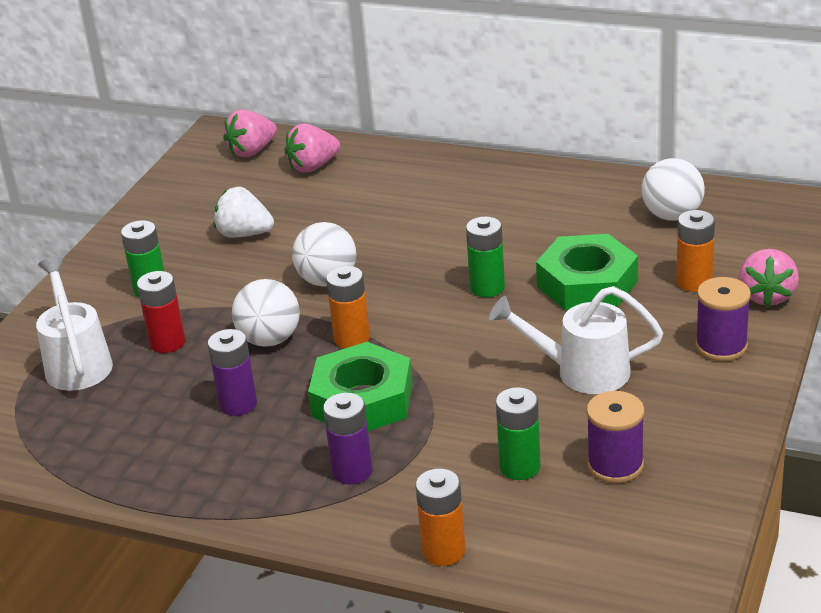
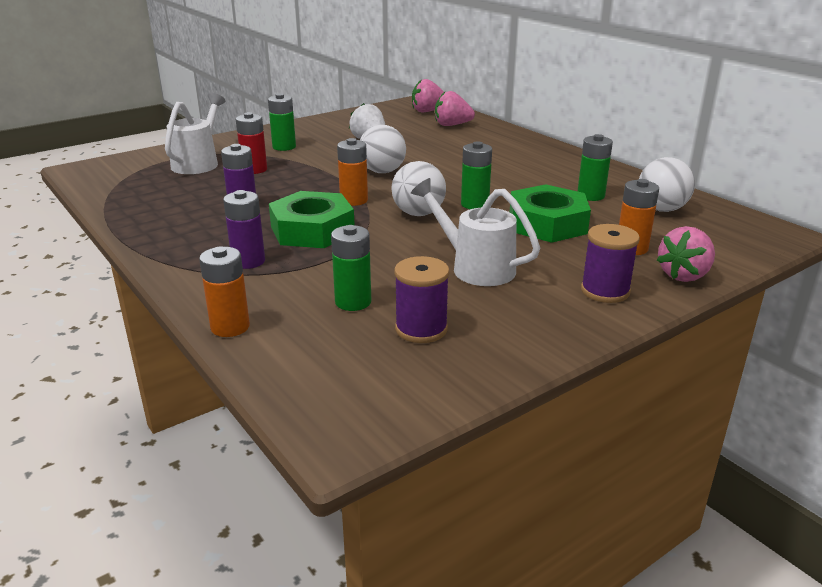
camera: 30 degrees right, 5 degrees down
white ball [232,279,300,347] -> white ball moved to [392,161,446,216]
none -> green battery [578,134,613,201]

